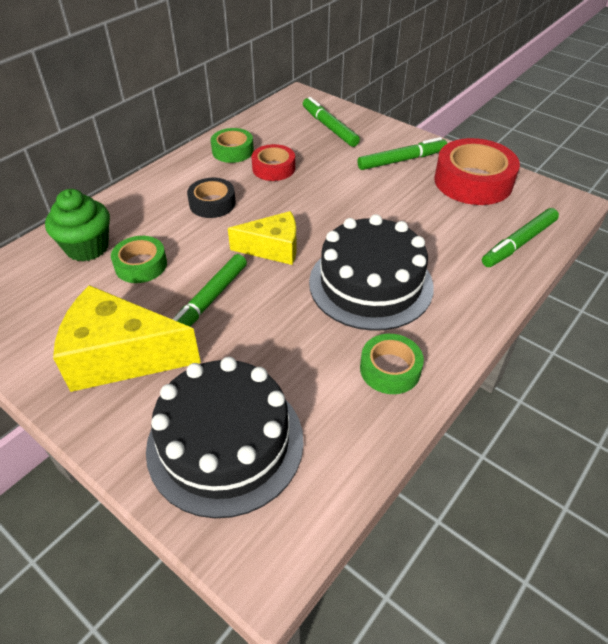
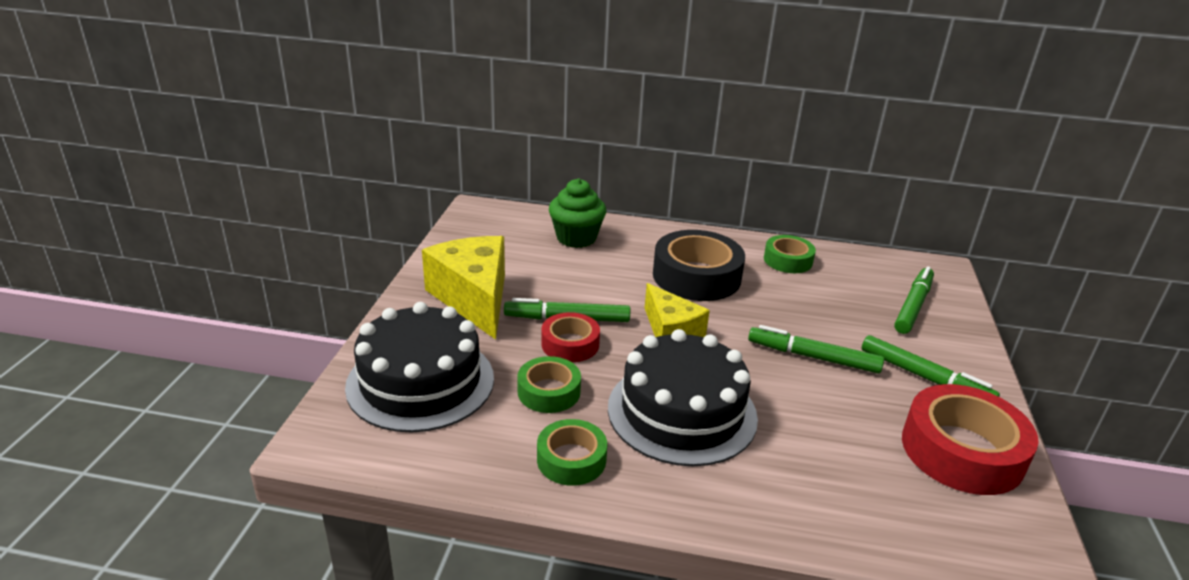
camera: 60 degrees right, 15 degrees down
green tape [111,236,167,283] -> green tape moved to [517,356,581,413]
black tape [187,178,236,218] -> black tape [653,230,745,301], size x1.75
red tape [252,144,295,181] -> red tape moved to [541,312,600,362]
green marker [482,208,559,267] -> green marker moved to [748,325,884,374]

